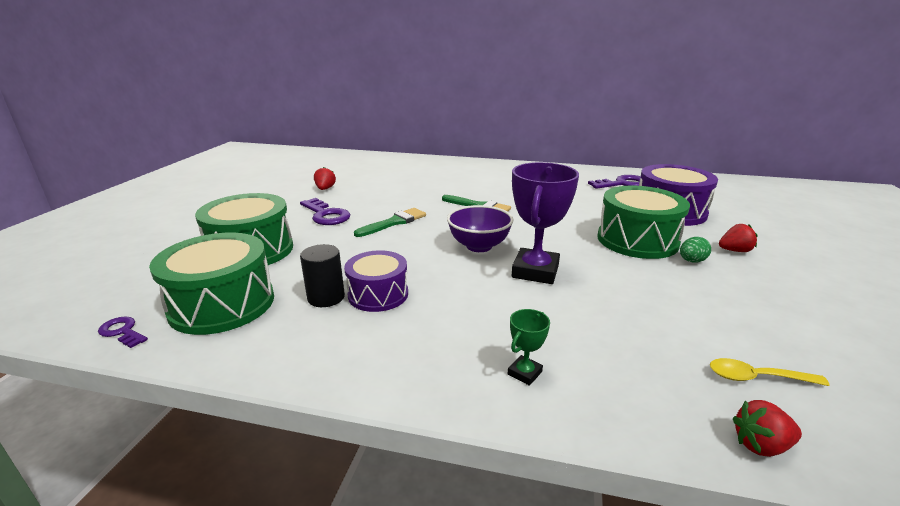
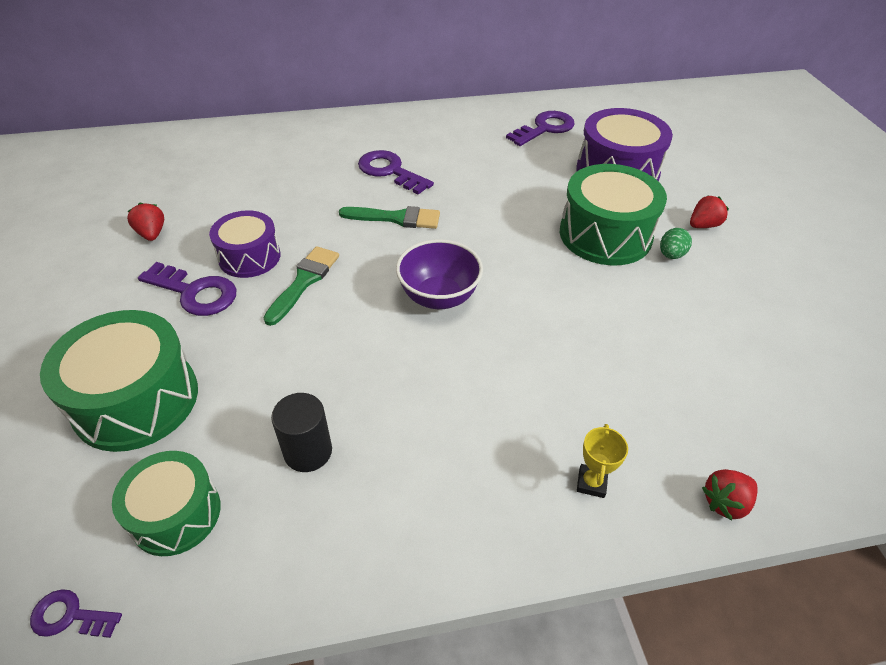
camera: 25 degrees left, 20 degrees up
green drum [149,233,274,335] -> green drum [112,451,221,556], size x0.63
purple drum [344,250,408,312] -> purple drum moved to [209,210,280,278]
green trophy [508,309,550,386] -> yellow trophy [577,424,628,498]
purple trophy [512,162,579,284] -> none
yellow spoon [710,358,830,386] -> none
red strawberry [733,400,802,457] -> red strawberry moved to [702,469,758,521]
none -> purple key [358,150,434,195]

